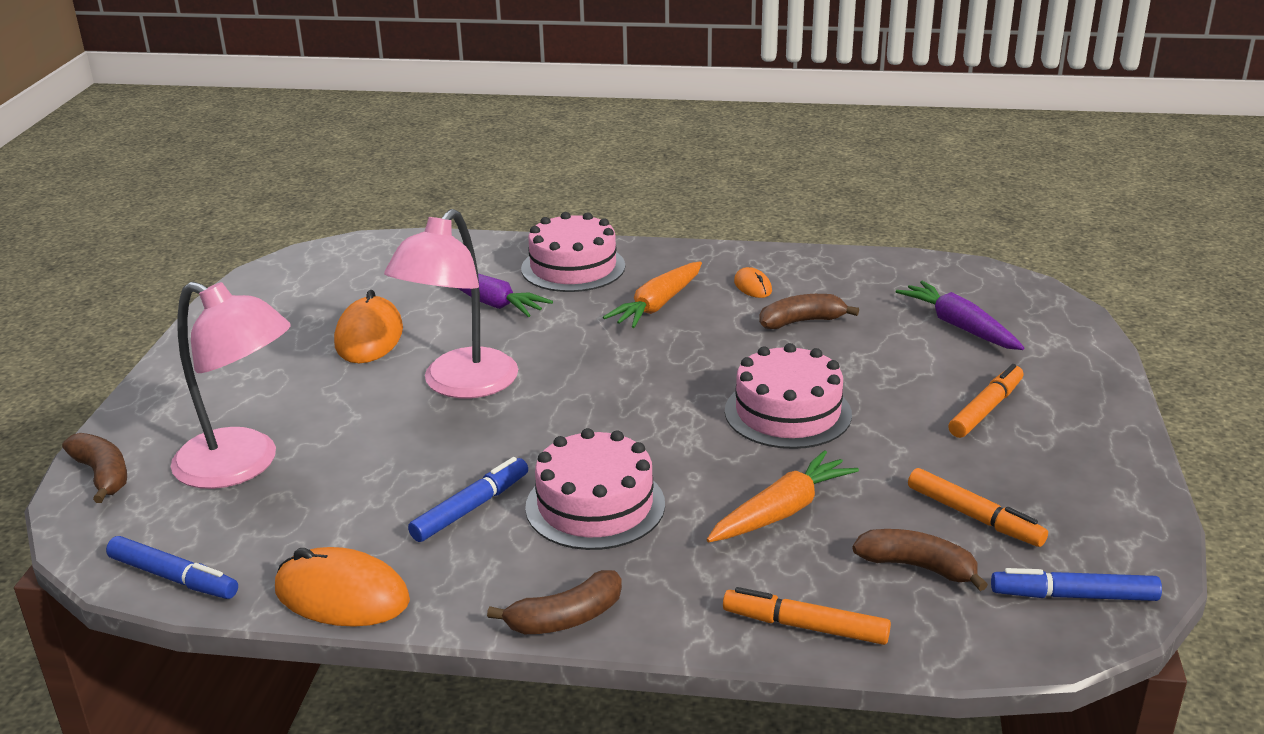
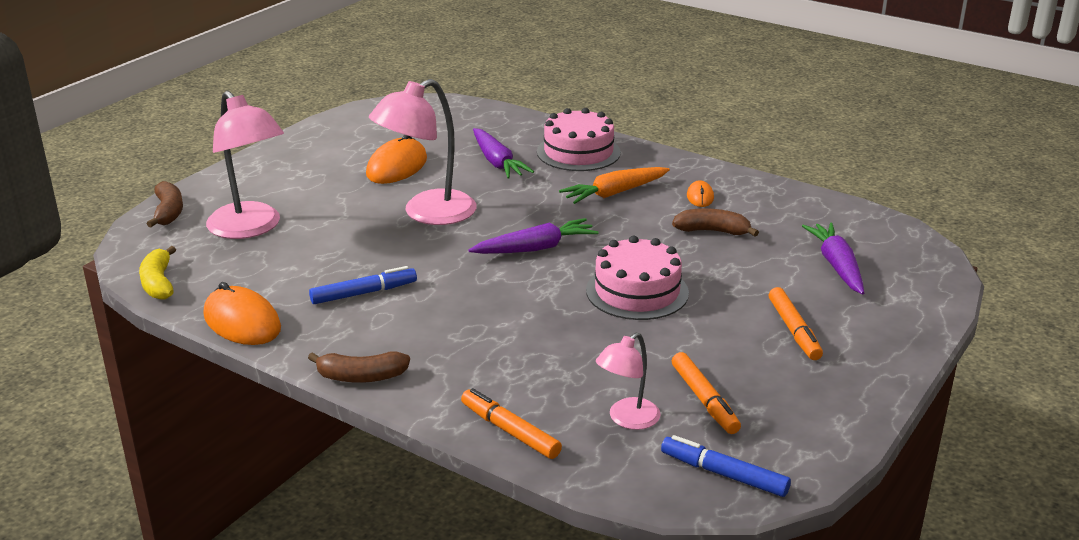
camera: 25 degrees right, 0 degrees up
blue marker [106,536,238,599] -> yellow banana [139,246,176,299]
pink cake [525,428,665,550] -> none
orange carrot [707,450,859,542] -> none
brown banana [852,529,988,591] -> pink lamp [596,333,660,430]
orange marker [948,364,1023,438] -> orange marker turned 105 degrees clockwise [769,287,823,360]
none -> purple carrot [468,218,598,254]

